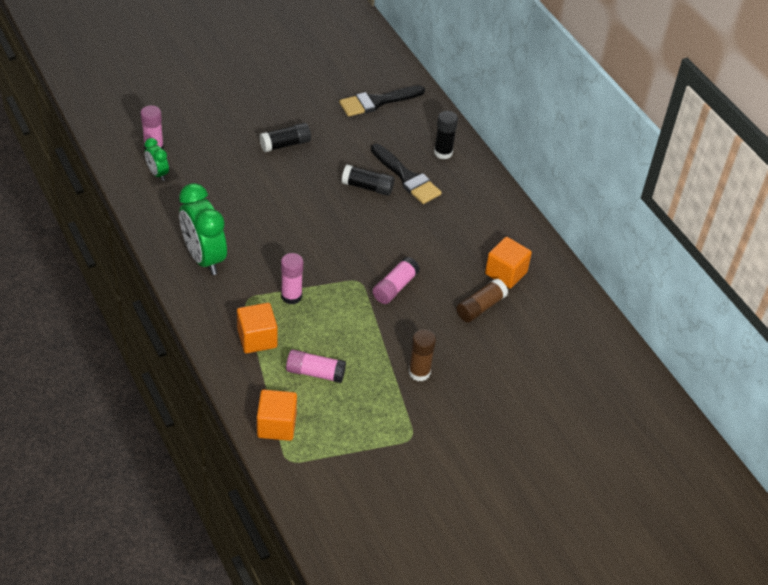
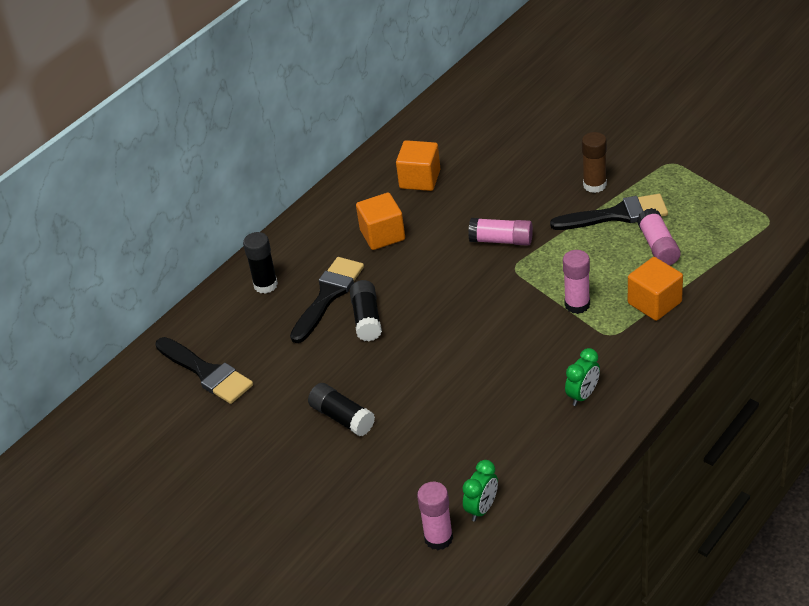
camera: 105 degrees left, 5 degrees down
green clock [179,183,227,275] -> green clock [565,348,600,406], size x0.50
orange cube [257,390,297,441] -> orange cube moved to [356,193,405,250]
brown glue stick [456,279,508,322] -> none
none -> black brush [550,194,668,230]

